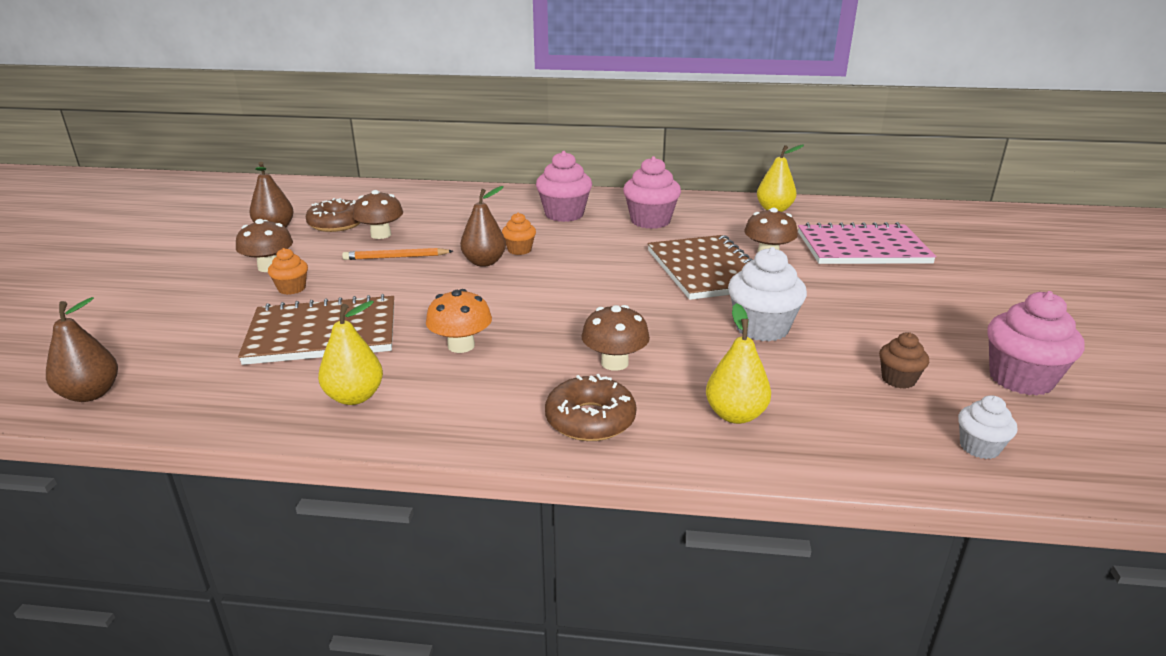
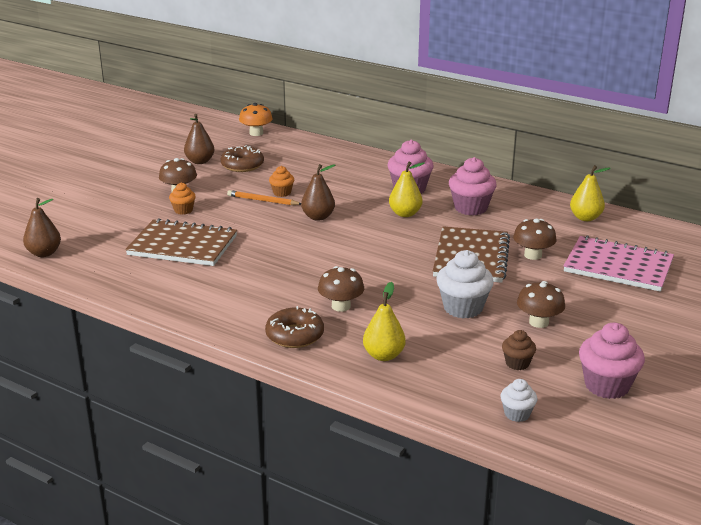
camera: 25 degrees right, 0 degrees up
yellow pear [318,301,383,405] -> yellow pear moved to [389,161,424,217]
brown mushroom [353,190,403,239] -> brown mushroom moved to [517,281,565,328]
orange mushroom [426,289,492,353] -> orange mushroom moved to [239,103,273,136]
orange cupcake [502,213,536,255] -> orange cupcake moved to [269,166,294,197]

